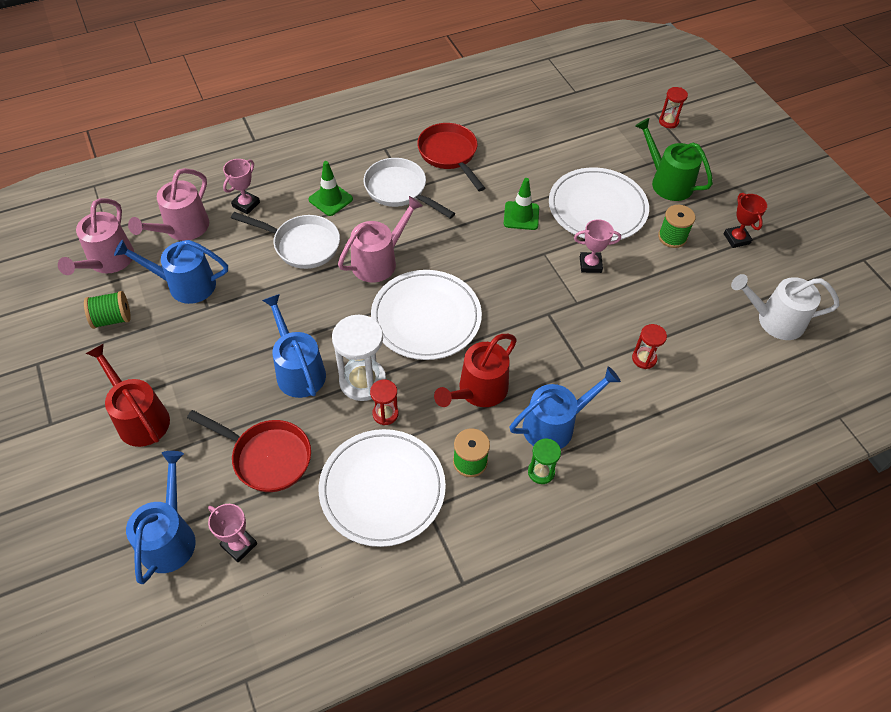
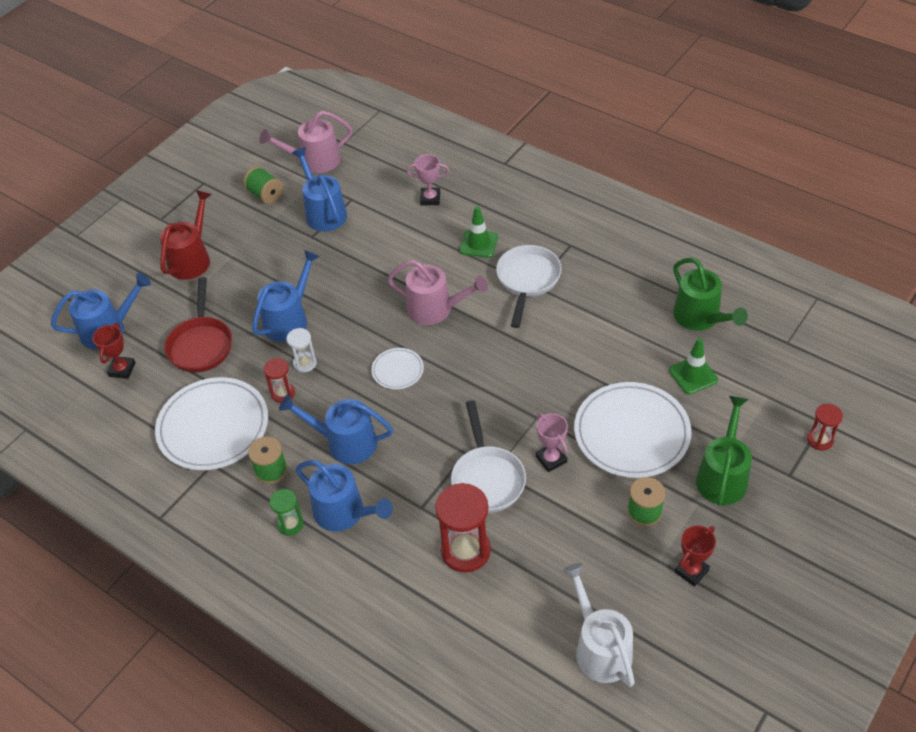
camera: 65 degrees right, 5 degrees down
pink watering can [128,168,209,241] -> none
pink trophy [208,504,257,562] -> red trophy [93,323,136,379]
white pan [231,212,340,269] -> white pan moved to [451,400,526,513]
white hourglass [332,315,386,401] -> white hourglass [287,328,317,372], size x0.54
white plate [371,270,482,360] -> white plate [371,348,424,389], size x0.48
red pan [417,123,485,191] -> none
red watering can [434,334,517,407] -> blue watering can [279,394,393,464]
green traffic cone [504,178,539,230] -> green traffic cone moved to [669,338,718,394]
red hourglass [632,324,667,369] -> red hourglass [435,483,491,573], size x1.85
none -> green watering can [673,258,748,331]

